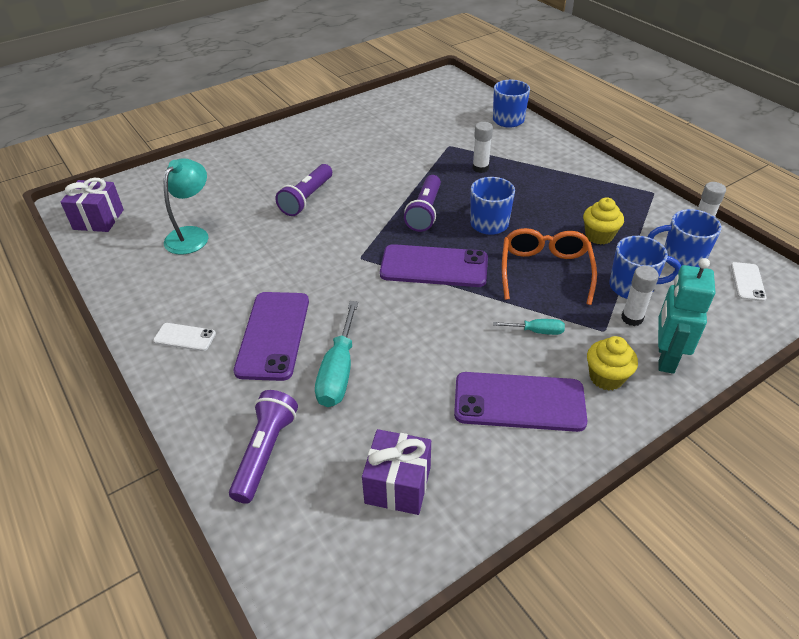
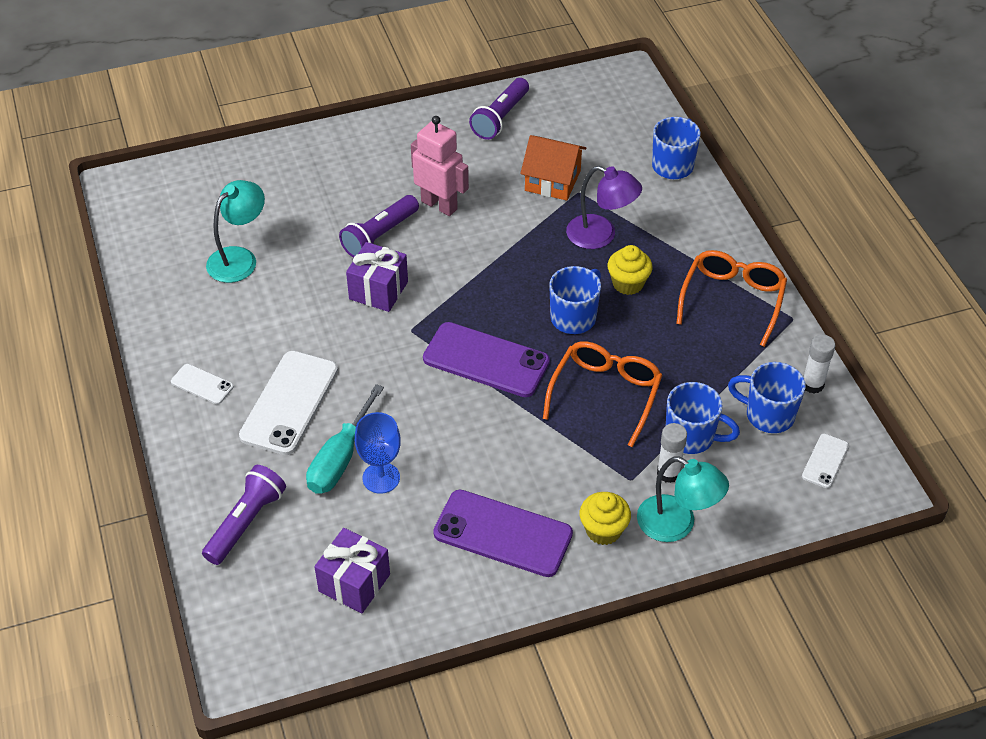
camera: 15 degrees right, 5 degrees up
purple gift [61,178,124,232] -> purple gift moved to [346,242,408,312]
purple phone [234,292,309,381] -> white phone [239,351,338,455]
purple flashlight [404,175,441,232] -> purple flashlight moved to [469,78,529,140]
white glue stick [472,122,493,173] -> purple lamp [566,166,642,249]
turquoise screwdriver [493,319,565,335] -> none
yellow cupcake [583,198,624,245] -> yellow cupcake moved to [608,245,653,295]
turquoise robot [658,258,715,374] -> turquoise lamp [637,456,729,542]
none -> blue goblet [355,412,401,494]
none -> pink robot [411,116,469,216]
none -> orange house [520,135,586,201]
none -> orange glasses [676,250,787,347]

